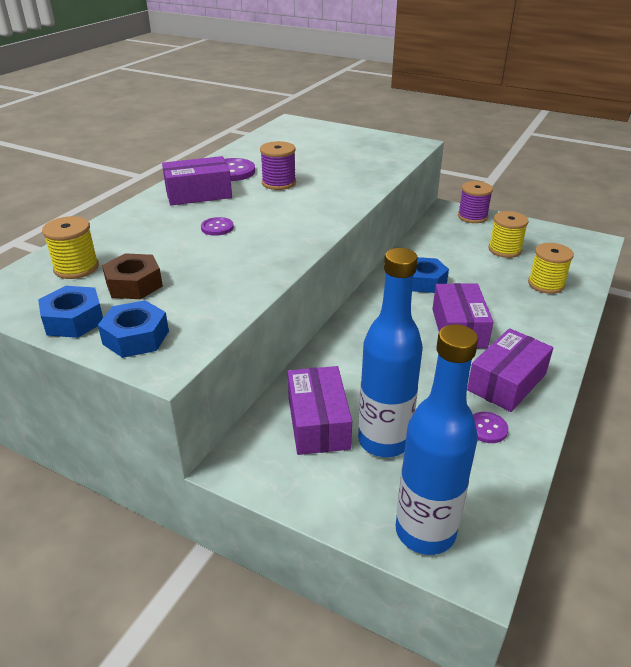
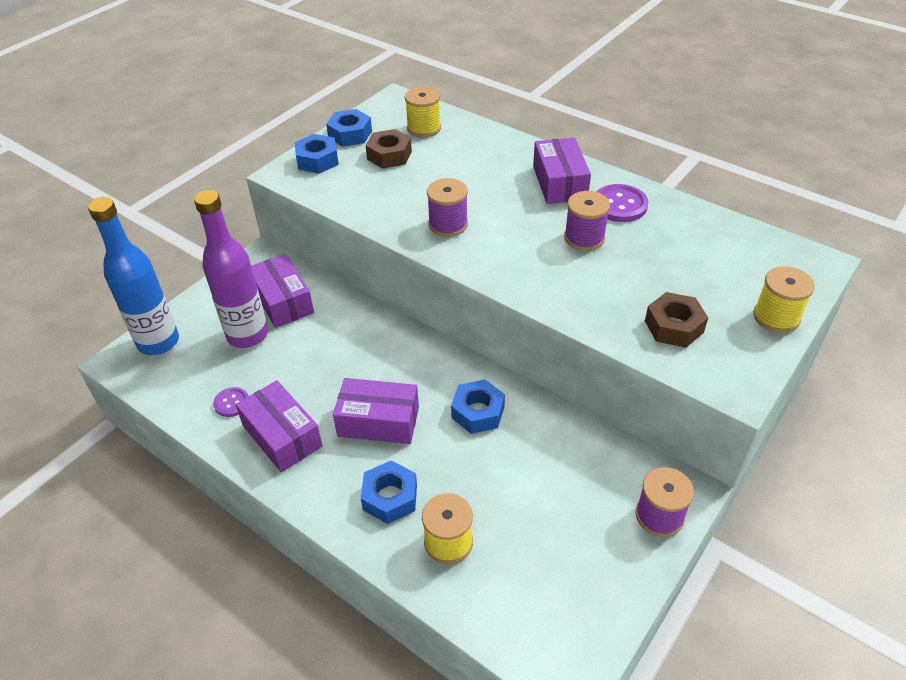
camera: 100 degrees right, 10 degrees up
purple button [201,217,234,236] -> none
purple box [288,366,352,455] -> purple box turned 60 degrees clockwise [251,254,314,328]
blue bottle [358,248,423,457] -> purple bottle [194,190,268,348]
yellow spool [489,211,529,258] -> yellow spool moved to [753,266,815,333]
none -> blue nut [361,460,417,524]
none -> purple spool [427,178,468,237]
none -> brown nut [645,292,708,348]

